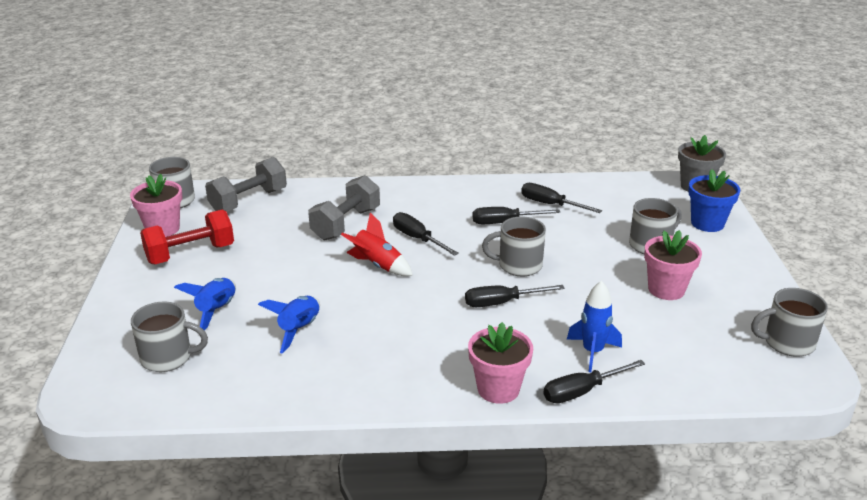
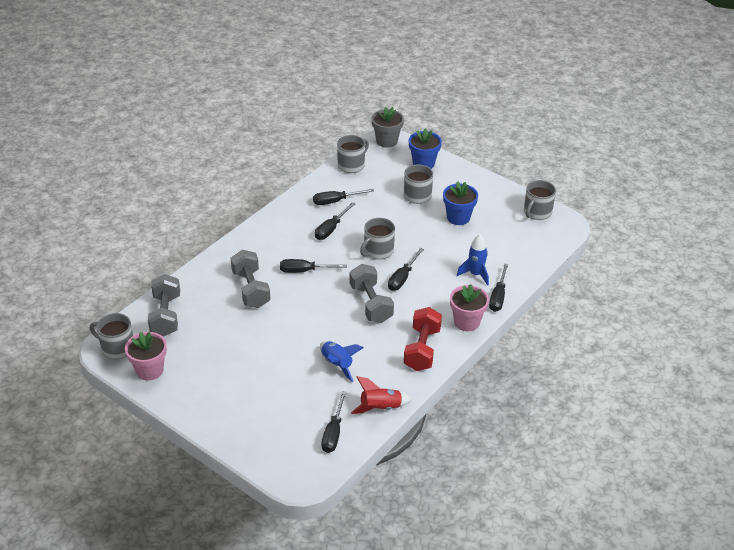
camera: 50 degrees left, 10 degrees up
grey mug [131,301,208,372] -> grey mug moved to [337,135,369,173]
red dumbbell [140,209,234,264] -> red dumbbell moved to [404,307,442,371]
blue rocket [174,278,236,330] -> none
red rocket [341,213,413,276] -> red rocket moved to [351,376,413,414]
pink flower pot [644,230,702,300] -> blue flower pot [443,181,478,225]
none -> black screwdriver [321,391,347,453]
none -> grey dumbbell [350,264,394,323]

